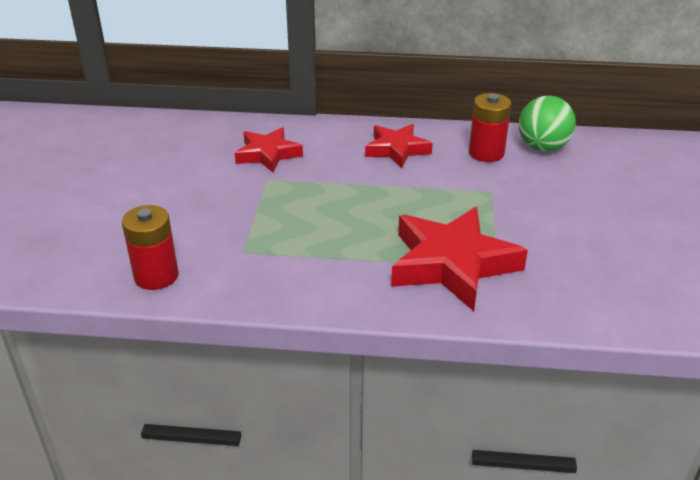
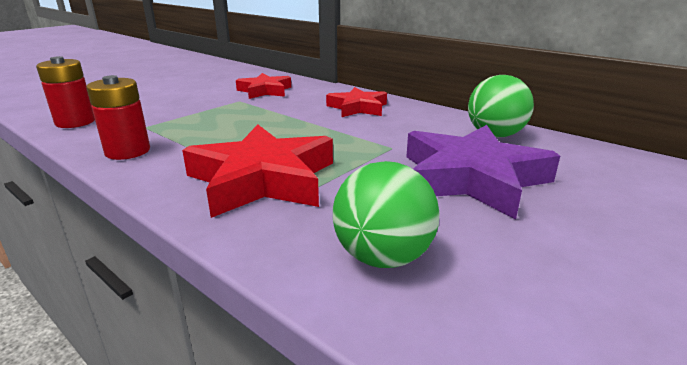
camera: 35 degrees right, 10 degrees down
red battery [469,93,511,162] -> red battery moved to [86,75,150,160]
none -> green ball [333,161,439,268]
none -> purple star [406,125,560,219]

